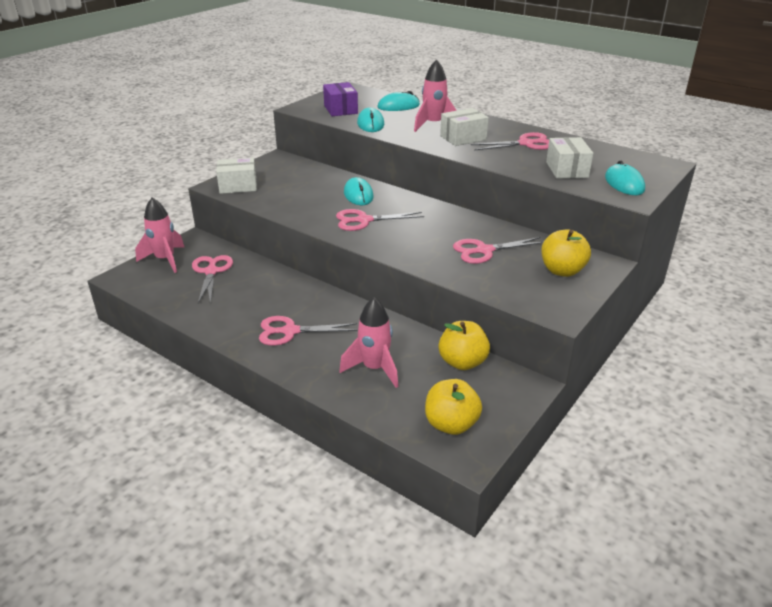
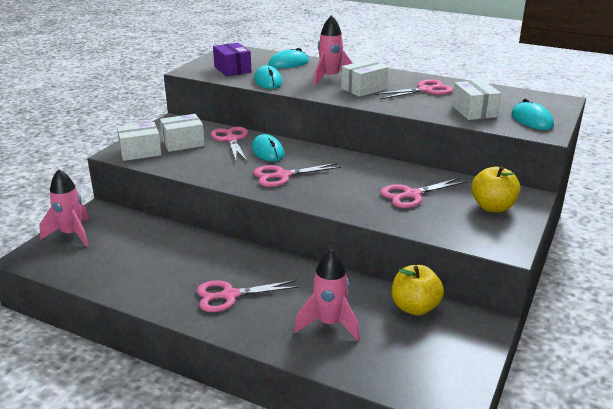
camera: 10 degrees left, 5 degrees down
pink scissors [192,255,233,304] -> pink scissors moved to [211,127,248,161]
yellow apple [425,379,482,435] -> none
none -> white box [160,114,205,152]

